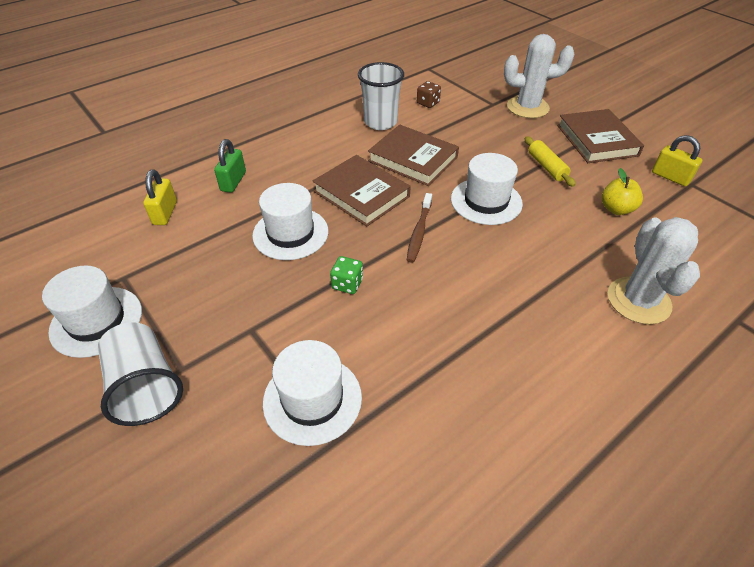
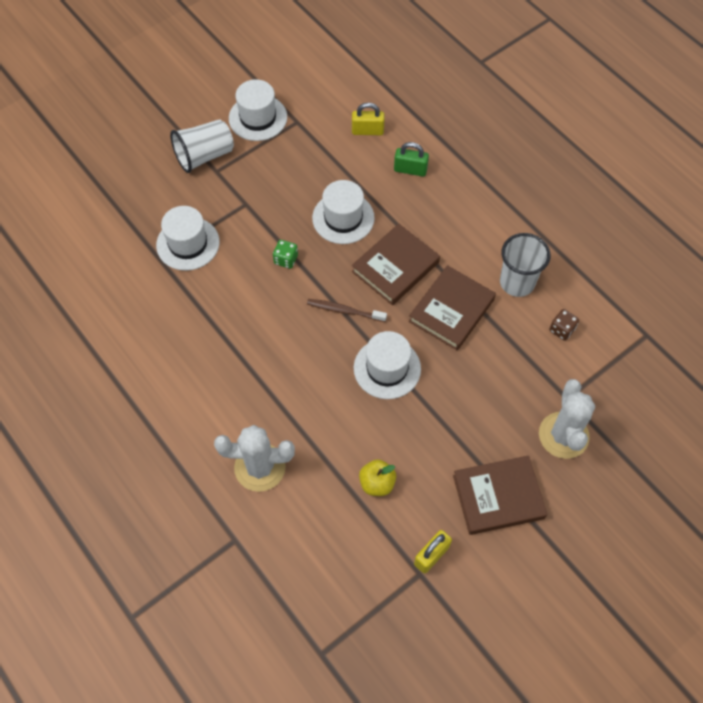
camera: 90 degrees right, 15 degrees up
yellow rolling pin [525,136,576,187] -> none

